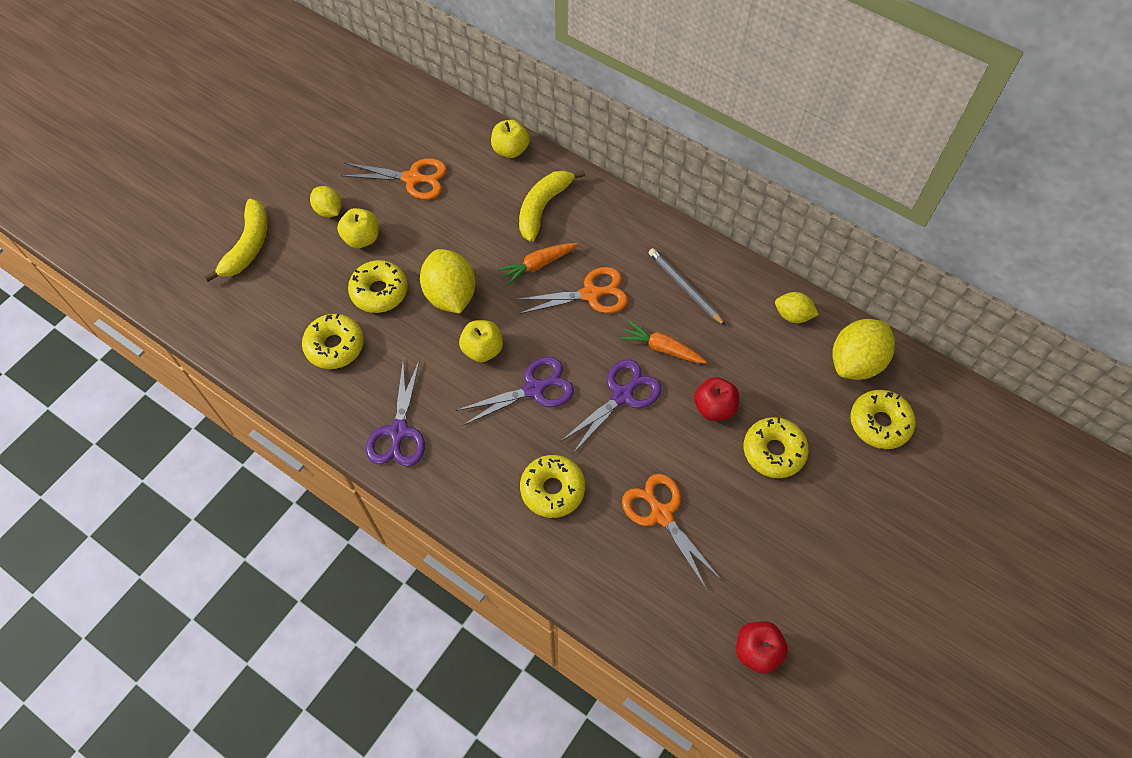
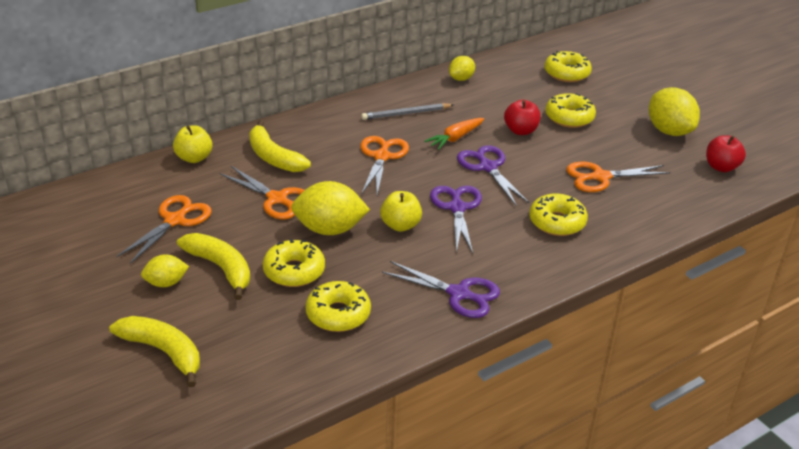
camera: 70 degrees left, 25 degrees down
yellow apple [337,208,379,248] -> yellow banana [177,233,250,300]
orange carrot [498,243,578,286] -> none
yellow lemon [833,319,895,380] -> yellow lemon moved to [649,87,700,136]
none -> orange scissors [220,165,305,220]

